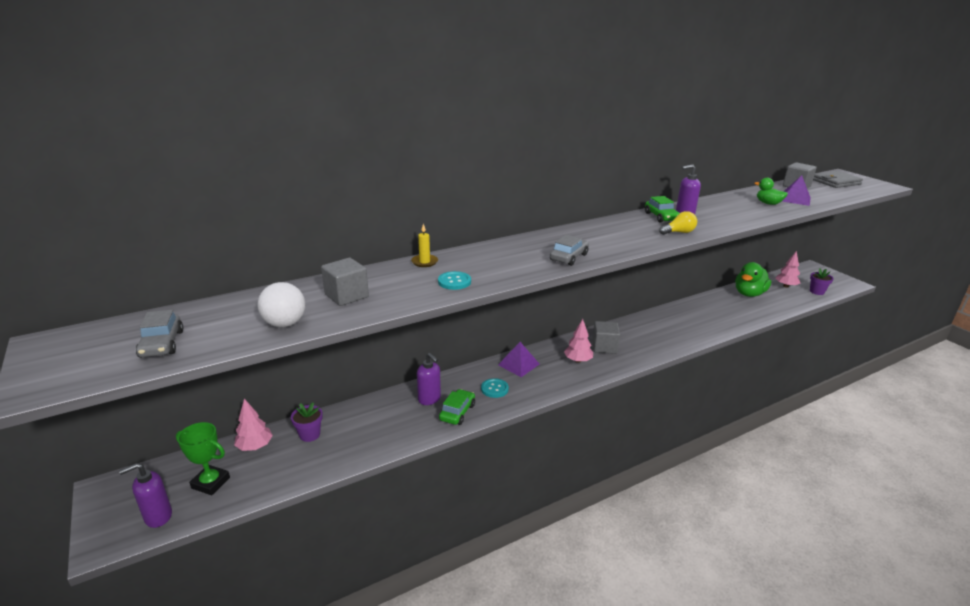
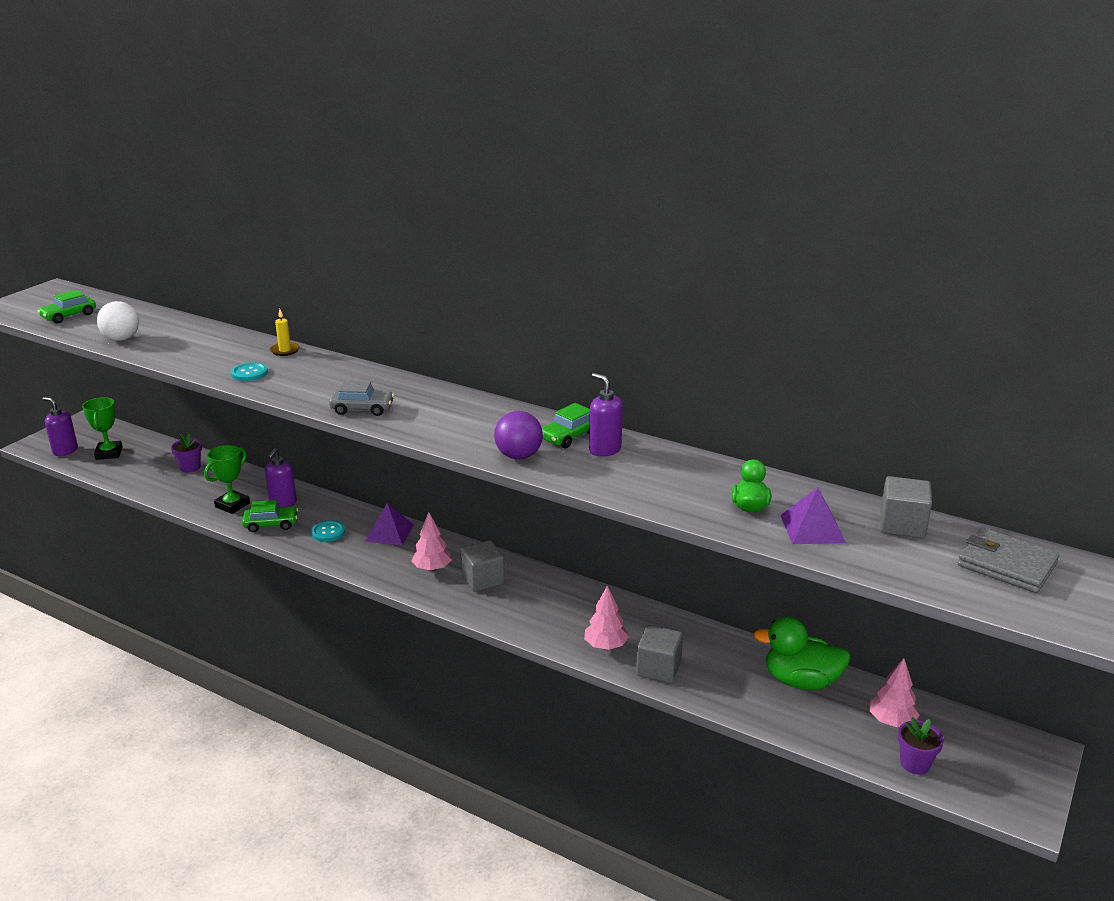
camera: 60 degrees right, 0 degrees up
grey car [136,310,183,358] -> green car [38,290,96,323]
pink tree [234,399,273,451] -> pink tree moved to [584,585,629,650]
grey cube [321,258,369,306] -> grey cube moved to [636,625,683,683]
yellow light bulb [659,211,697,235] -> purple ball [494,411,543,459]
none -> green trophy [204,445,250,514]

